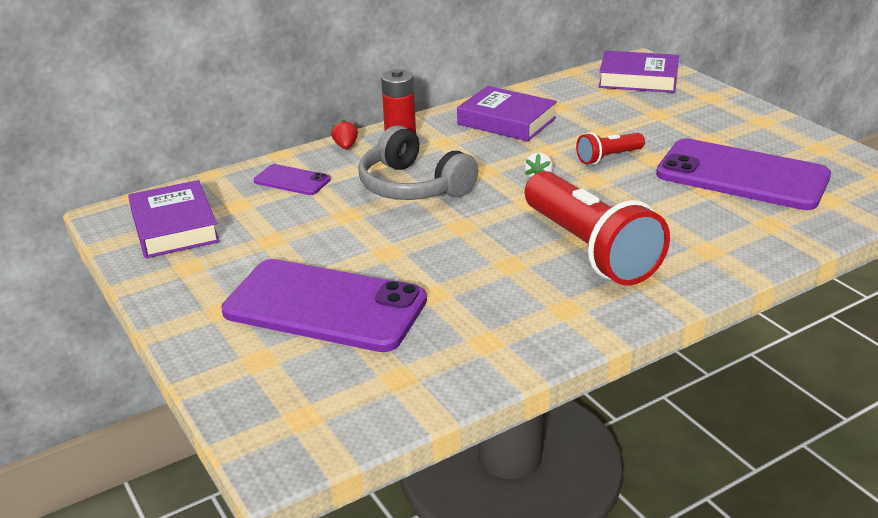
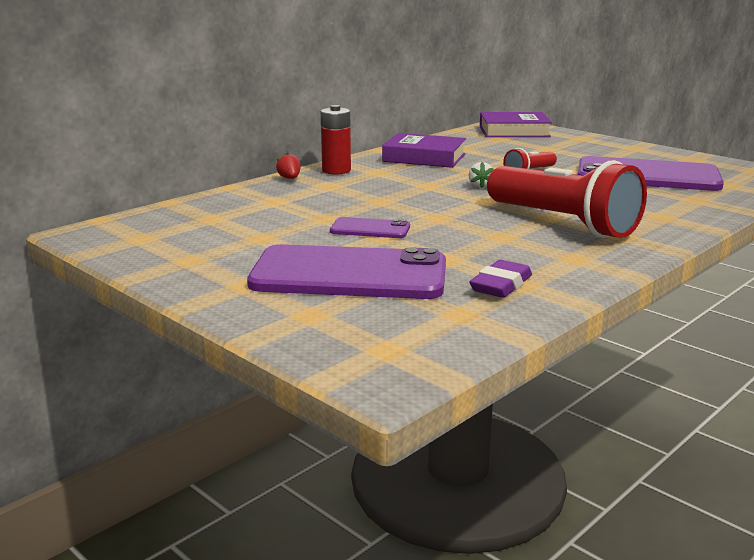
camera: 15 degrees left, 10 degrees down
purple book [128,180,220,258] -> none
purple phone [254,164,330,195] -> purple phone moved to [330,217,410,238]
grey headphones [358,125,478,200] -> none
none -> purple eraser [470,260,532,298]

